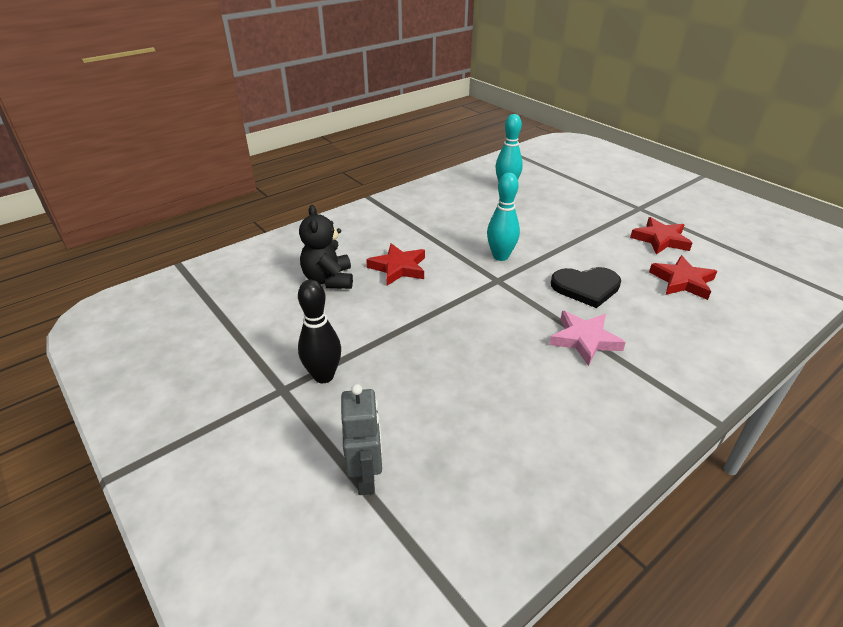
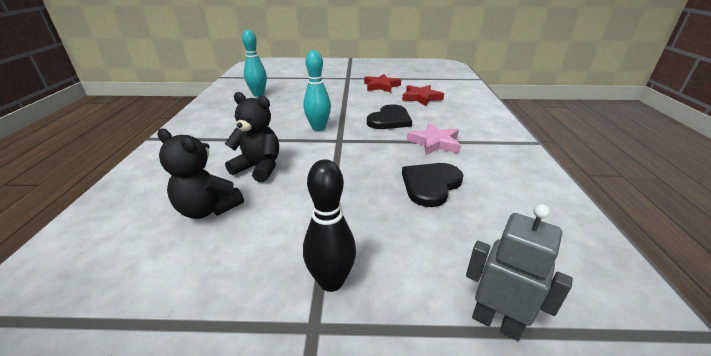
camera: 50 degrees left, 5 degrees down
red star [366,243,425,286] -> black teddy bear [225,92,279,182]
none -> black heart [402,163,464,207]

